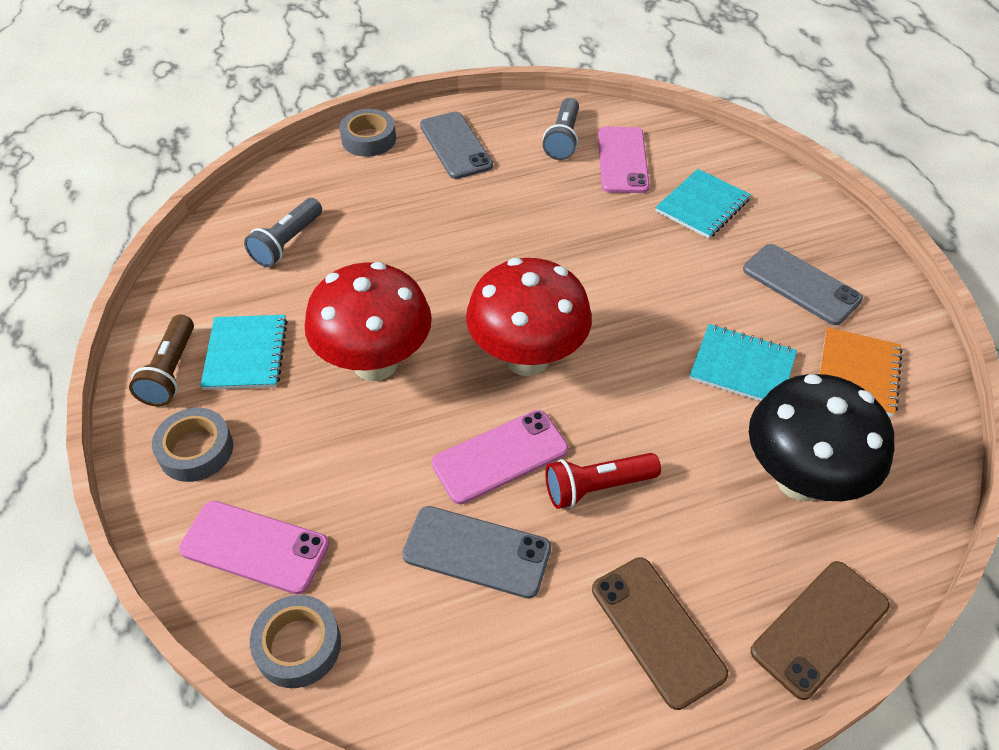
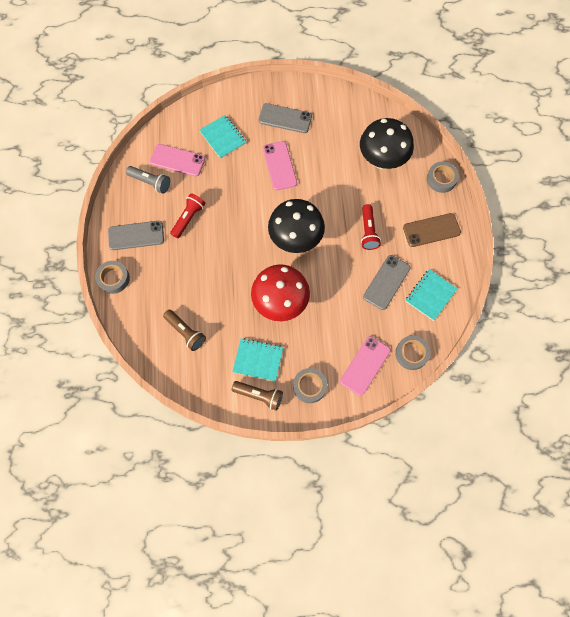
camera: 75 degrees left, 20 degrees up
grey flashlight [244,198,322,267] -> brown flashlight [163,310,206,351]
pink phone [431,410,568,504] -> pink phone moved to [263,141,297,190]
red mushroom [466,258,592,376] -> black mushroom [268,199,325,253]
turquoise notebook [690,324,797,401] -> turquoise notebook moved to [405,269,458,321]
grey phone [743,244,863,325] -> grey phone turned 45 degrees clockwise [259,103,312,133]
brown phone [751,561,890,700] -> grey tape [427,162,459,193]
orange notebook [819,327,903,417] -> none
none -> red flashlight [170,193,206,238]

